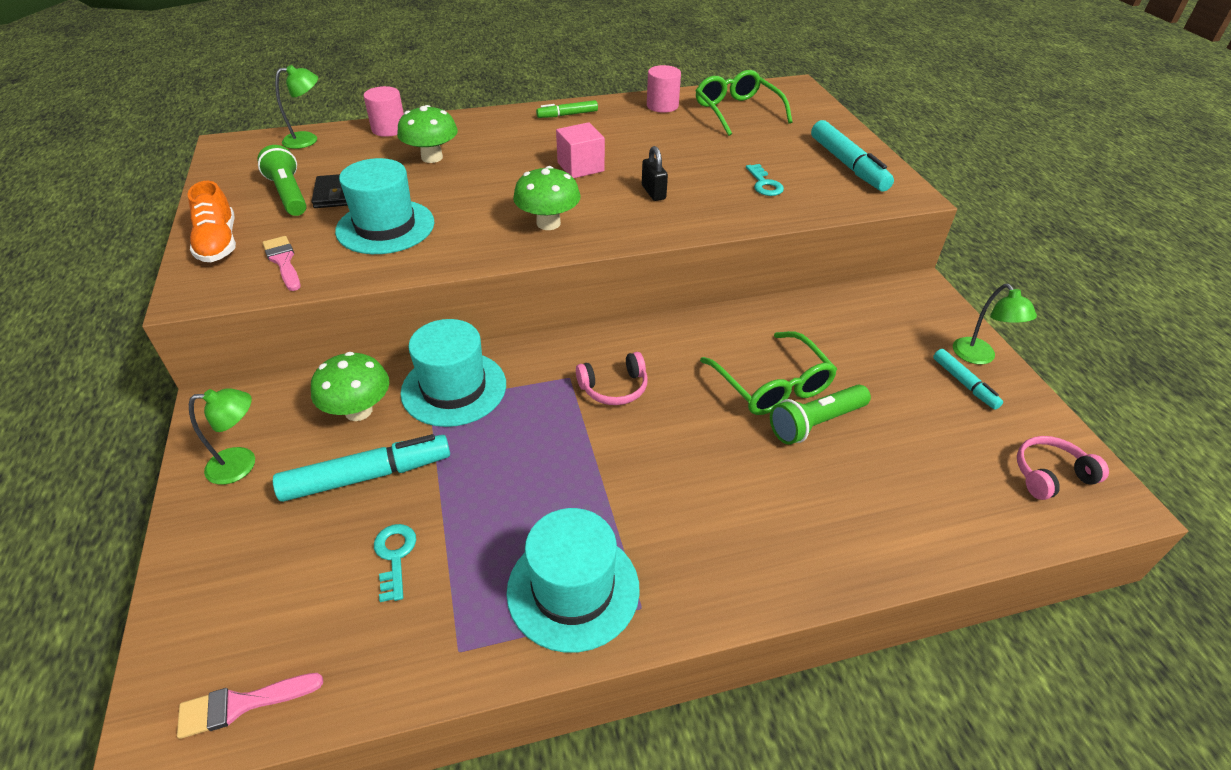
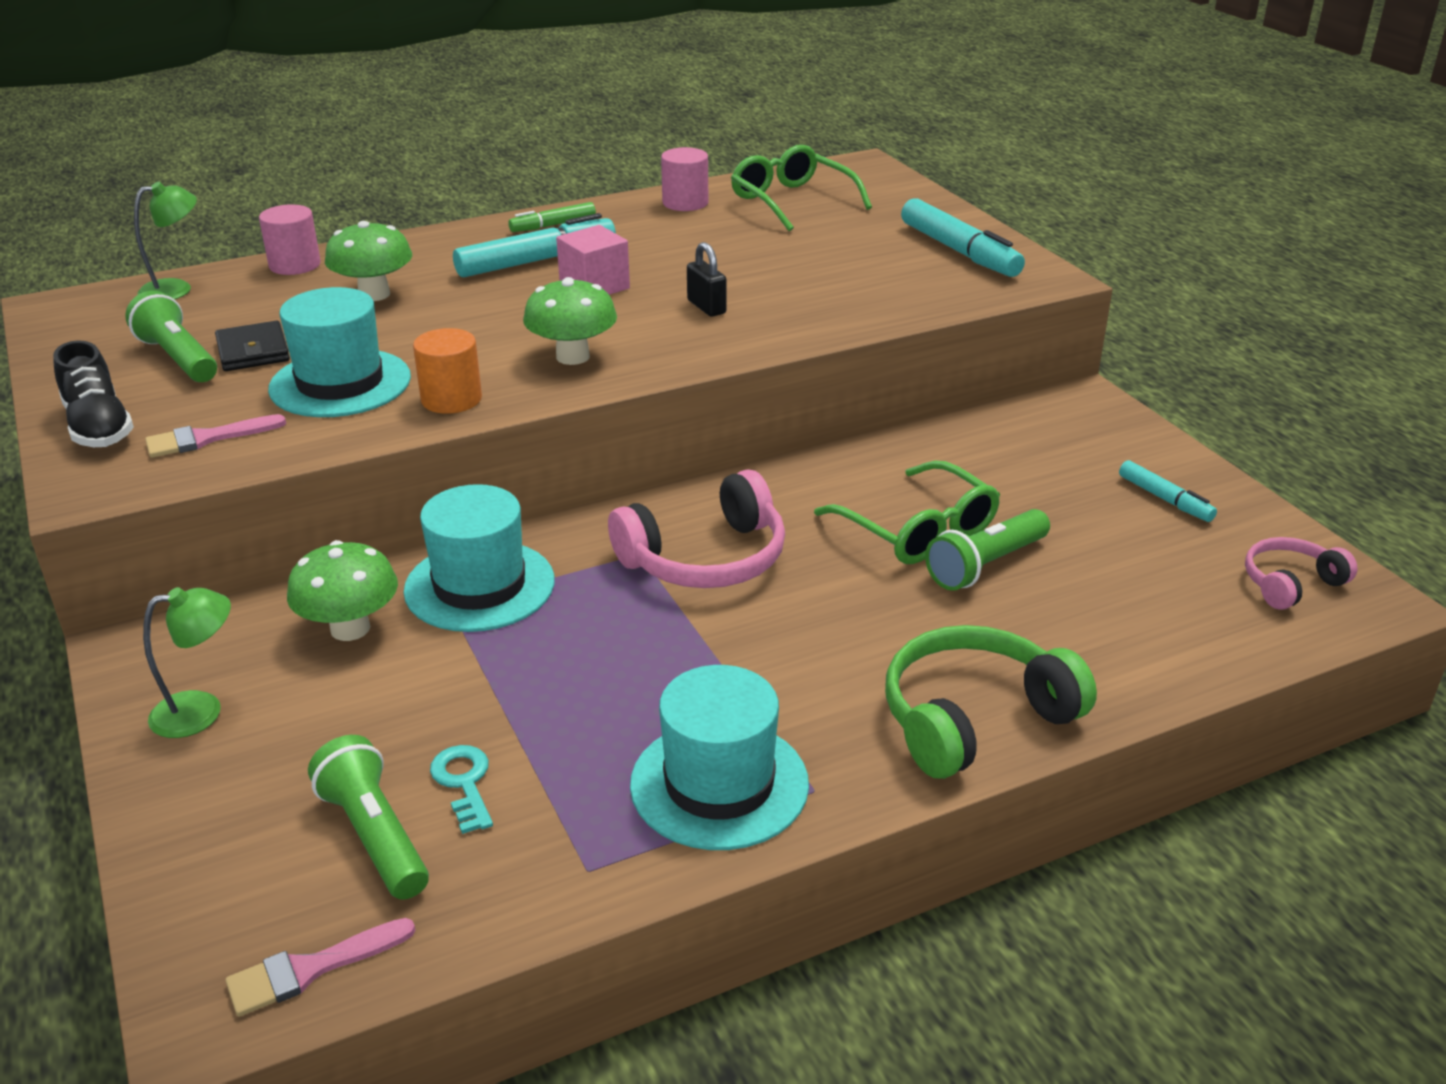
camera: 10 degrees left, 10 degrees down
orange shoe [188,181,236,262] -> black shoe [53,340,134,447]
pink brush [262,236,300,291] -> pink brush turned 75 degrees counterclockwise [145,414,286,458]
turquoise marker [273,434,450,502] -> turquoise marker moved to [453,213,616,277]
pink headphones [576,352,648,405] -> pink headphones [608,469,785,588], size x1.71
turquoise key [746,164,784,196] -> none
green lamp [953,284,1037,365] -> none
none -> green flashlight [308,735,429,900]
none -> orange cylinder [413,328,482,414]
none -> green headphones [885,625,1097,779]

